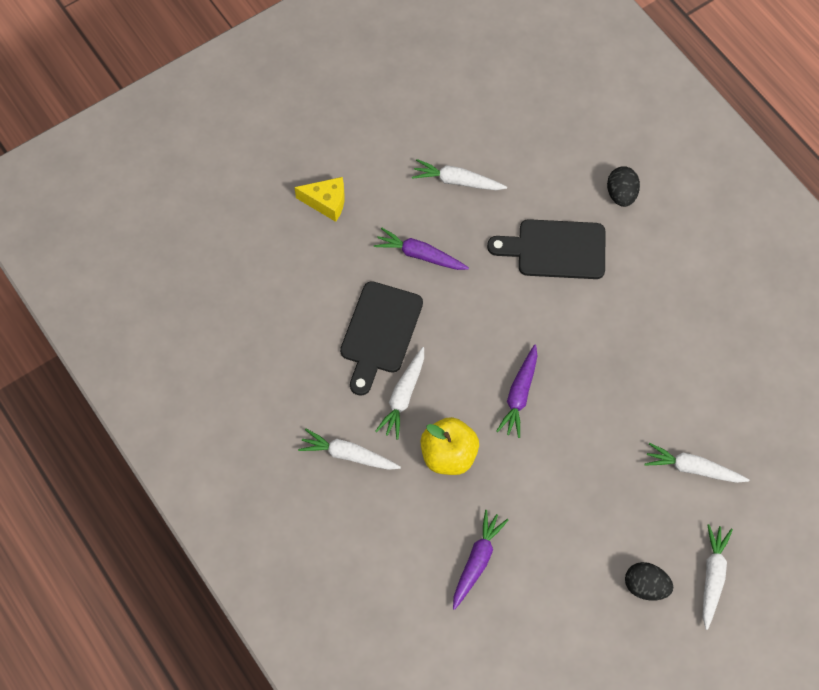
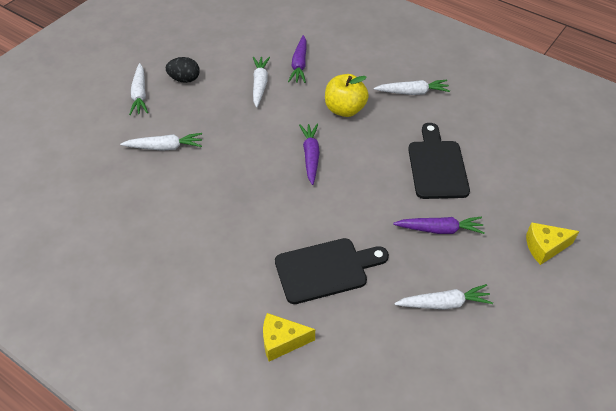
camera: 160 degrees right, 15 degrees down
white carrot [376,347,424,439] -> white carrot moved to [253,57,270,107]
black egg [607,166,640,207] -> yellow cheese [263,313,315,361]

